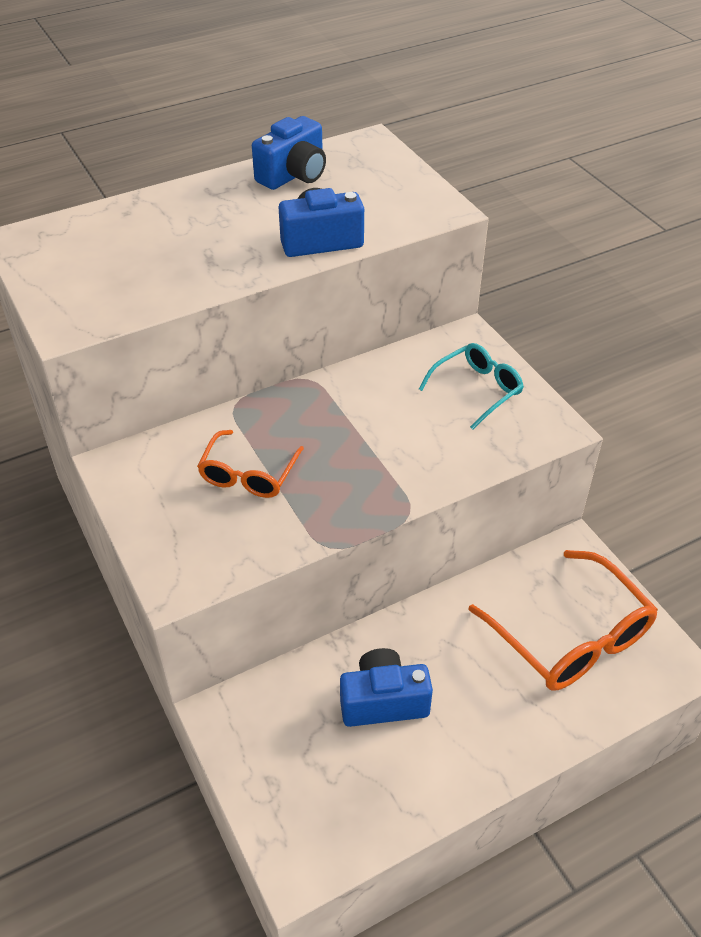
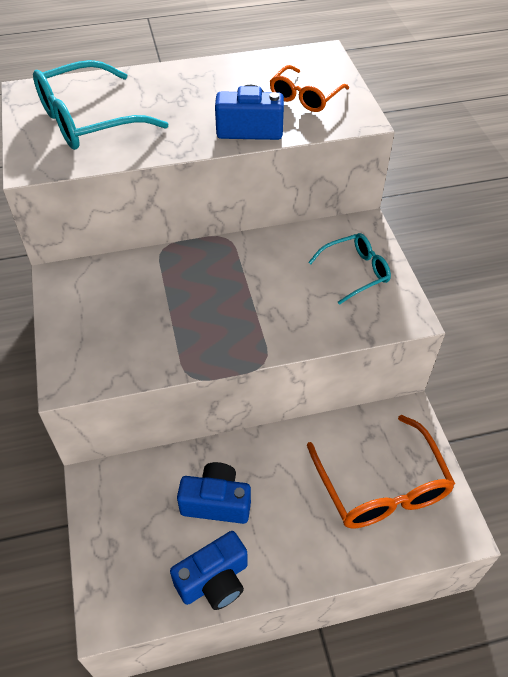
camera: 15 degrees right, 5 degrees up
orange glasses [197,430,304,498] -> orange glasses moved to [270,65,349,112]
blue camera [252,116,326,190] -> blue camera moved to [170,531,248,610]
none -> turquoise glasses [33,60,168,150]

